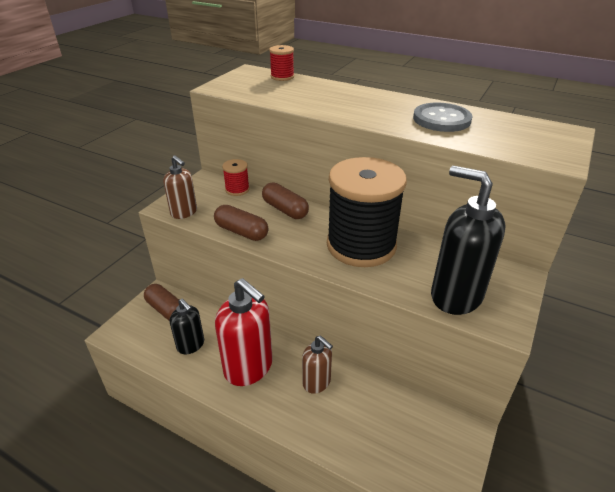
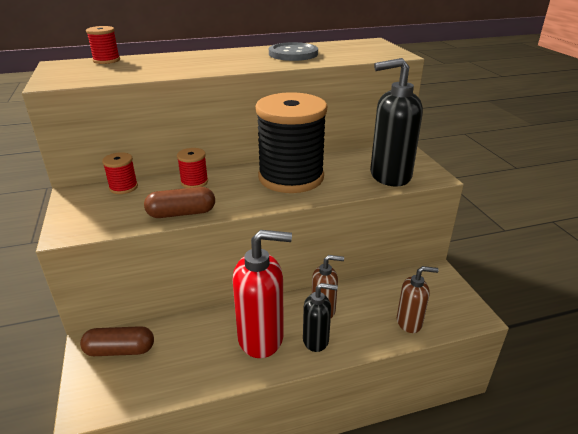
camera: 45 degrees left, 5 degrees down
brown soap dispenser [163,155,197,219] -> brown soap dispenser moved to [397,266,439,333]
black soap dispenser [170,298,204,354] -> black soap dispenser moved to [303,283,338,352]
brown capsule [262,182,309,219] -> red spool [177,148,208,188]

